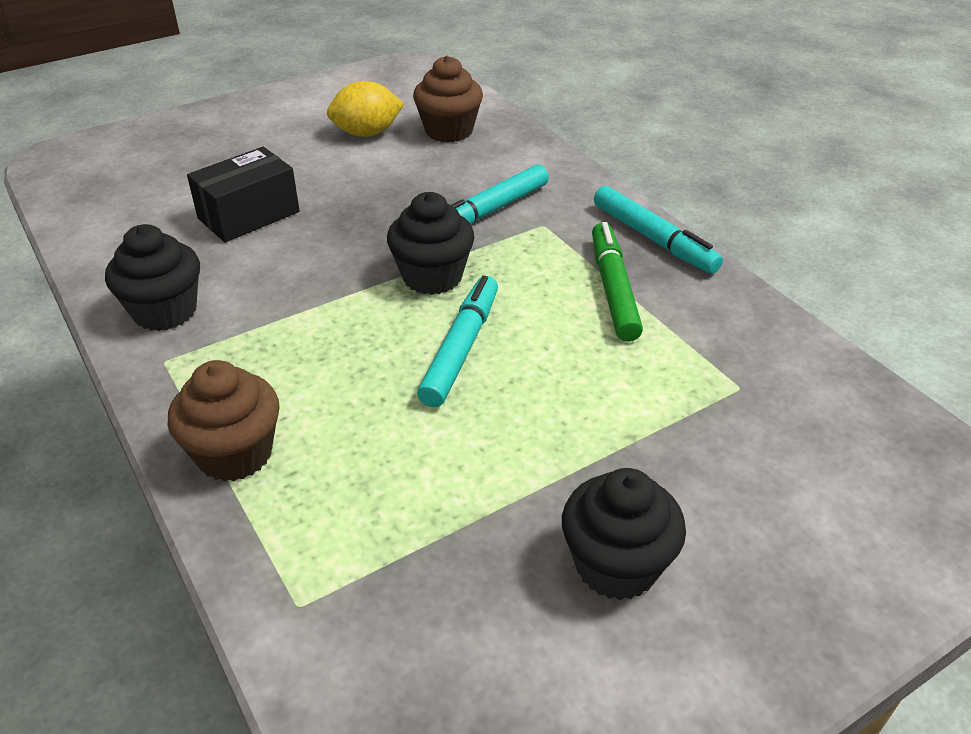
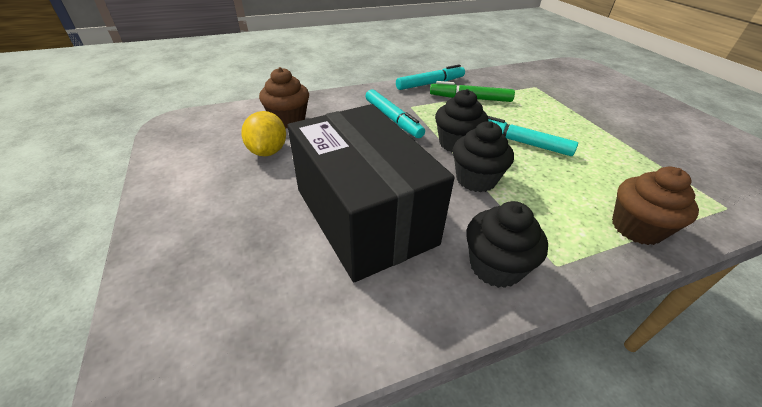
camera: 80 degrees left, 0 degrees up
black box [187,147,300,242] -> black box [287,104,455,282], size x1.94
black cupcake [562,468,686,600] -> black cupcake moved to [453,121,514,192]

